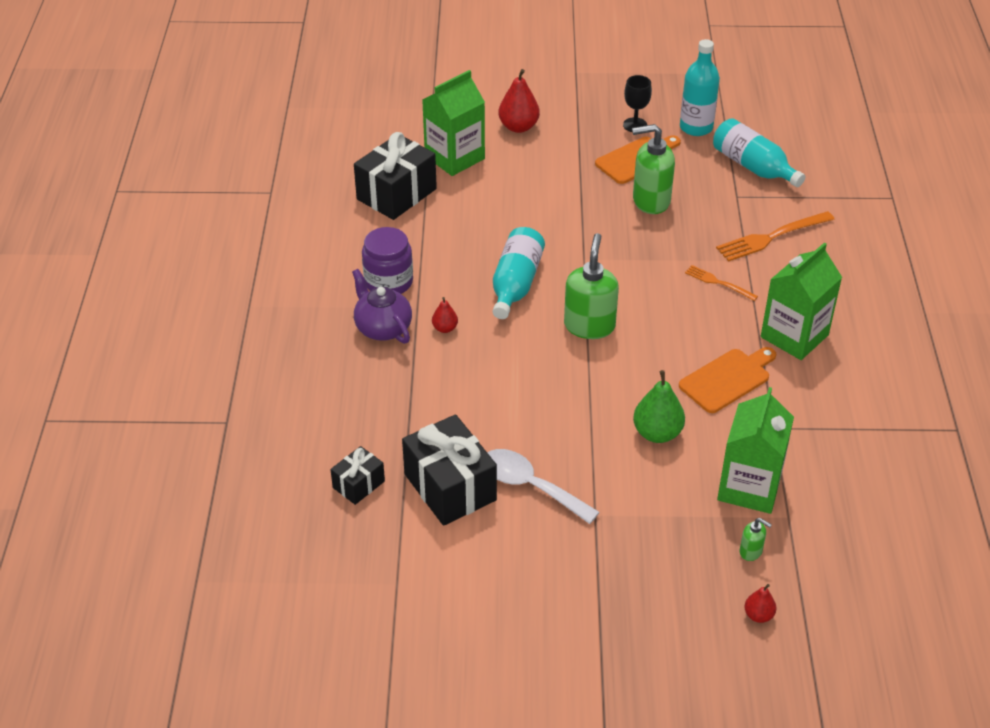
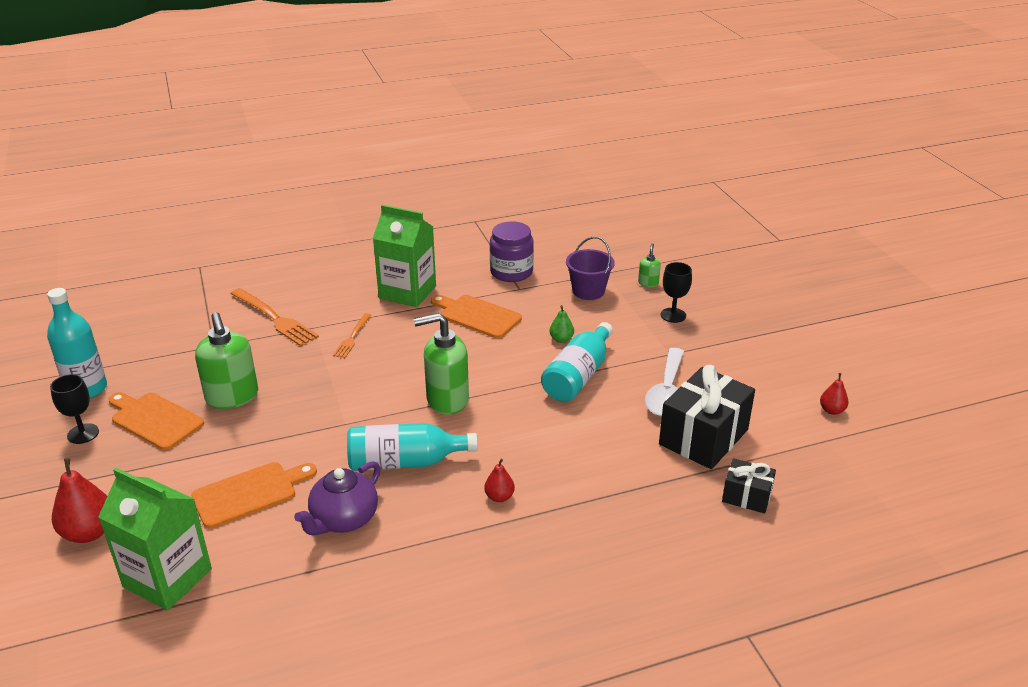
camera: 110 degrees left, 10 degrees down
purple teapot [352,269,412,344] -> purple teapot moved to [294,461,381,536]
black gift [354,132,437,220] -> none
purple jar [362,227,413,294] -> purple jar moved to [490,221,534,282]
green pear [633,370,685,443] -> green pear [550,305,574,343], size x0.55
turquoise bottle [713,118,806,187] -> turquoise bottle moved to [541,322,613,402]
green carton [717,387,794,514] -> purple bucket [566,237,615,300]
red pear [744,584,776,623] -> red pear moved to [820,373,849,415]
none -> orange cutting board [191,462,317,529]
none -> black goblet [661,262,692,323]

